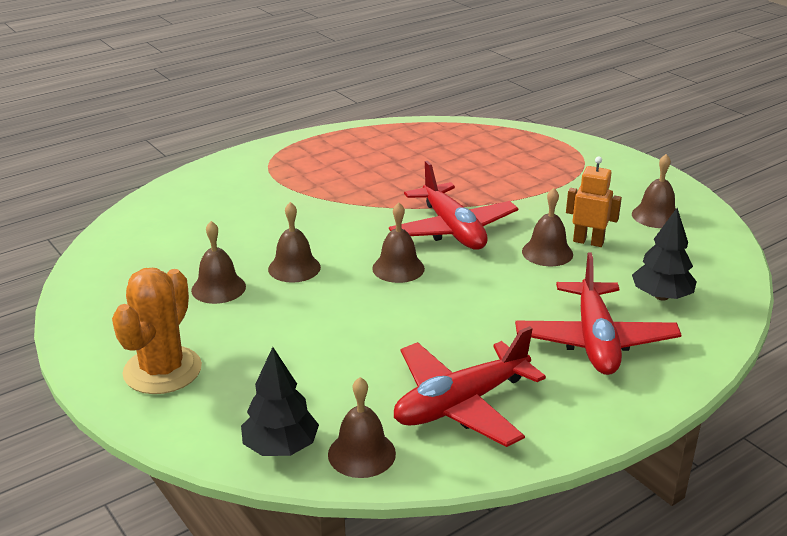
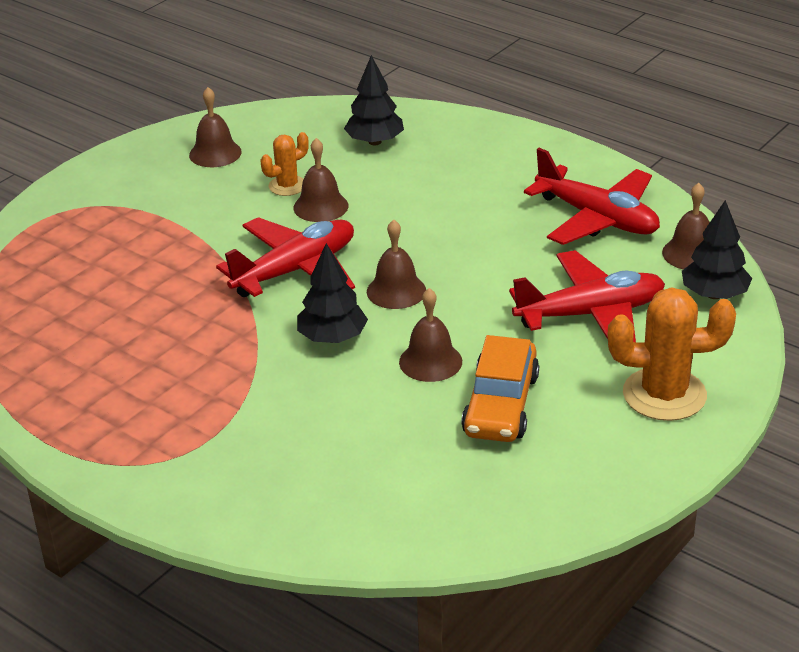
camera: 105 degrees left, 5 degrees up
brown bell [191,221,246,304] -> orange car [461,335,539,442]
red plane [515,252,681,375] -> red plane moved to [509,250,665,342]
orange robot [566,156,622,247] -> orange cactus [261,132,309,196]
none -> black tree [297,243,368,343]

